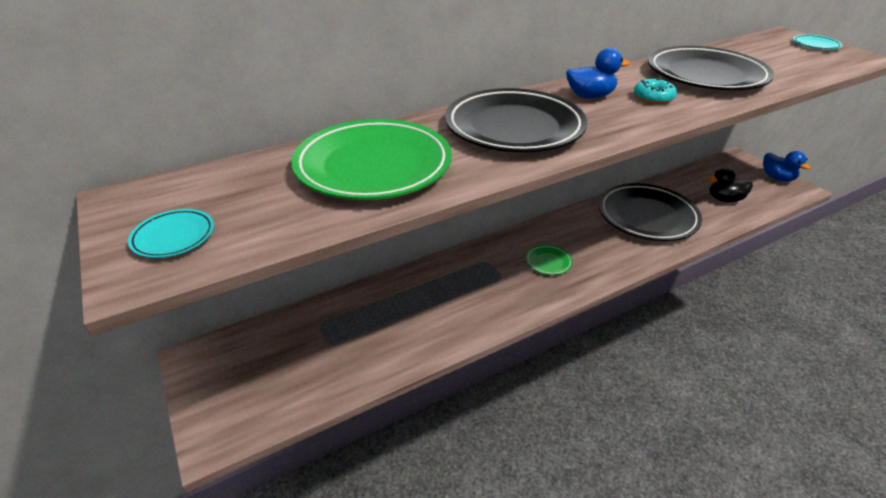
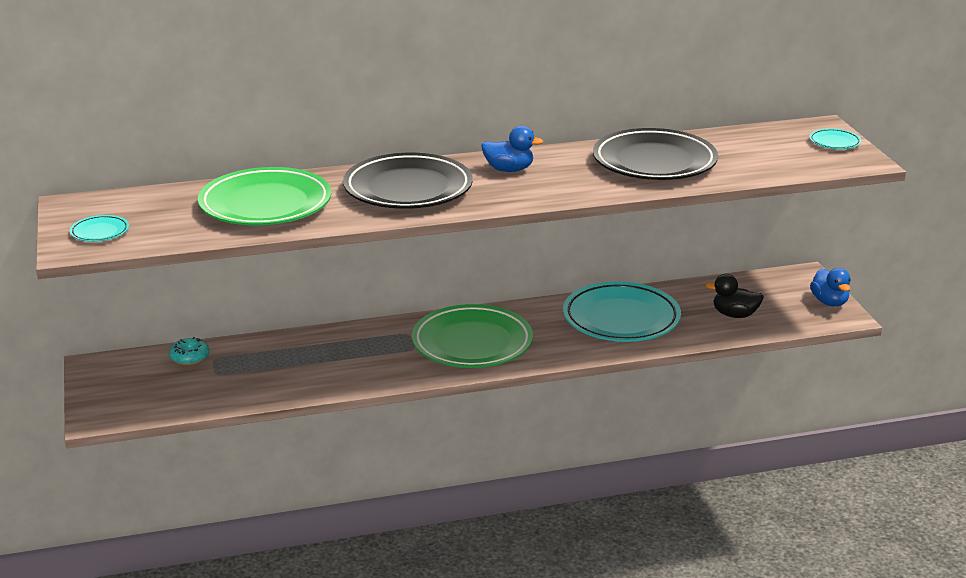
camera: 15 degrees right, 10 degrees down
green plate [526,245,573,275] -> green plate [412,304,533,368], size x2.37
black plate [598,183,702,241] -> turquoise plate [563,282,681,342]
turquoise donut [634,77,677,104] -> turquoise donut moved to [169,337,209,365]

